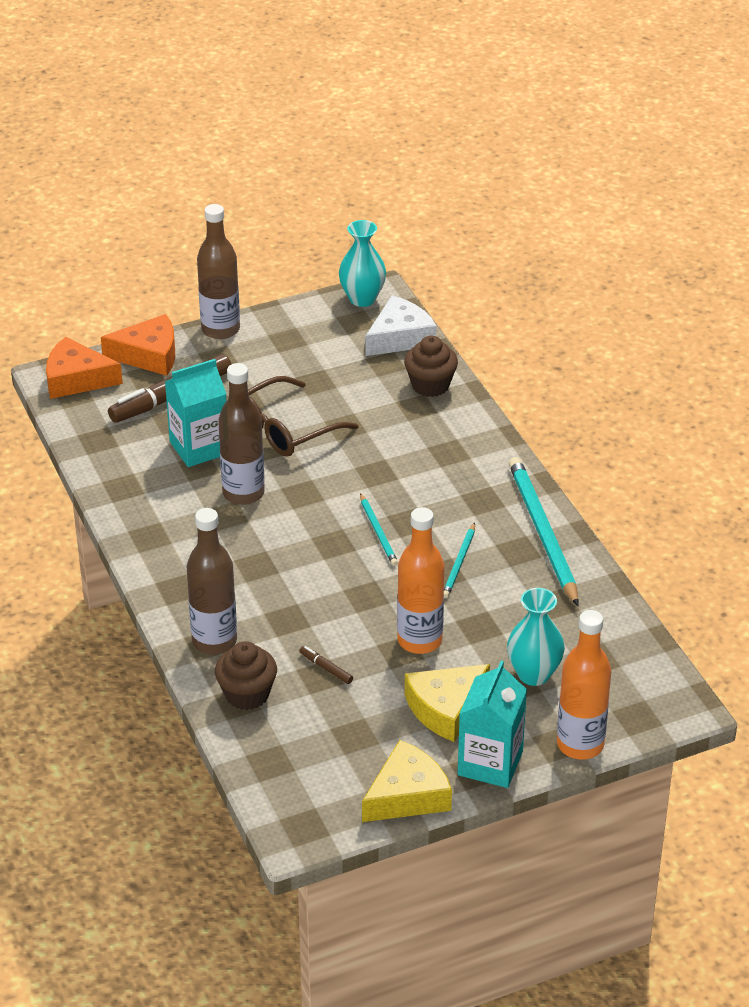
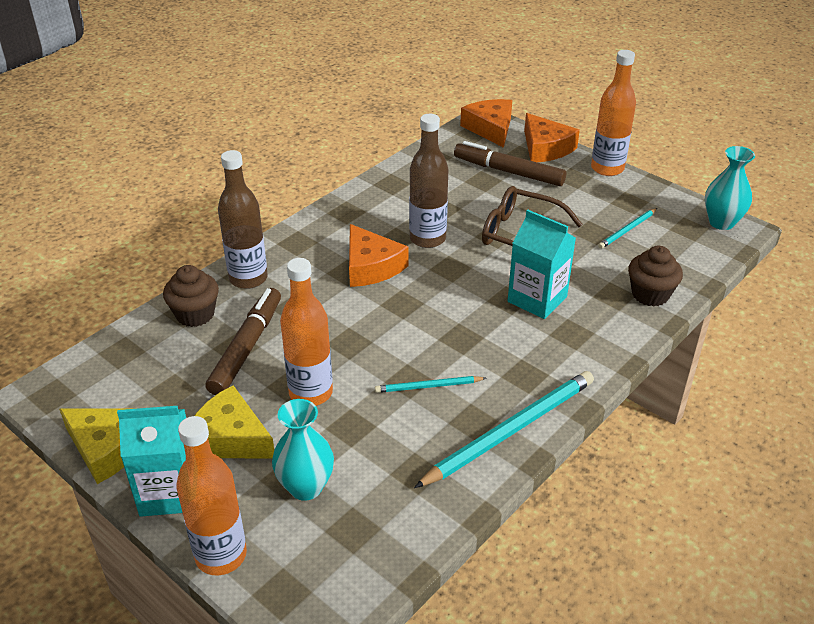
camera: 65 degrees right, 0 degrees up
turquoise carton [165,359,227,467] -> turquoise carton moved to [508,210,576,319]
brown bottle [197,204,240,339] -> orange bottle [591,50,636,176]
brown marker [299,646,353,684] -> brown marker [205,288,281,395], size x2.40
turquoise pencil [360,493,398,566] -> turquoise pencil moved to [598,208,657,249]
white cheese [365,295,436,356] -> none
none -> orange cheese [349,224,408,287]

